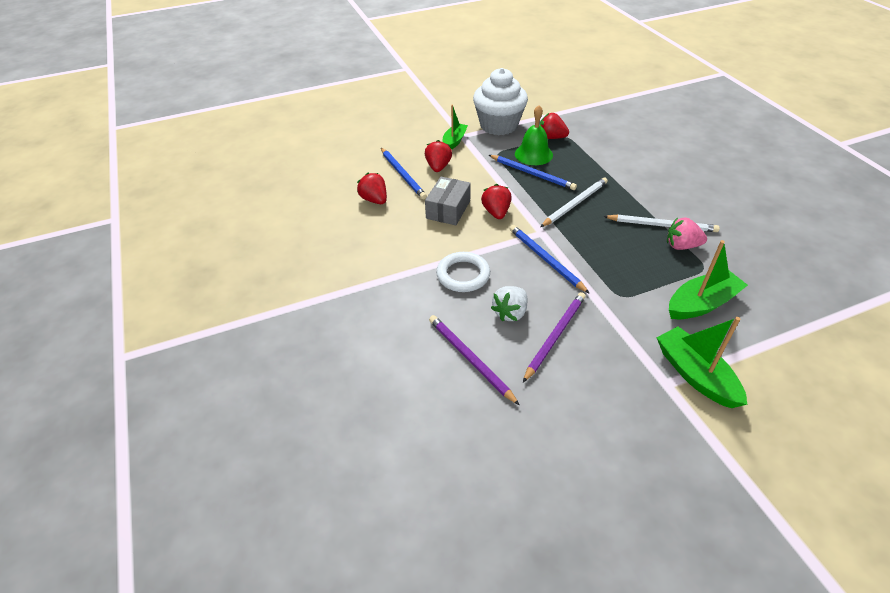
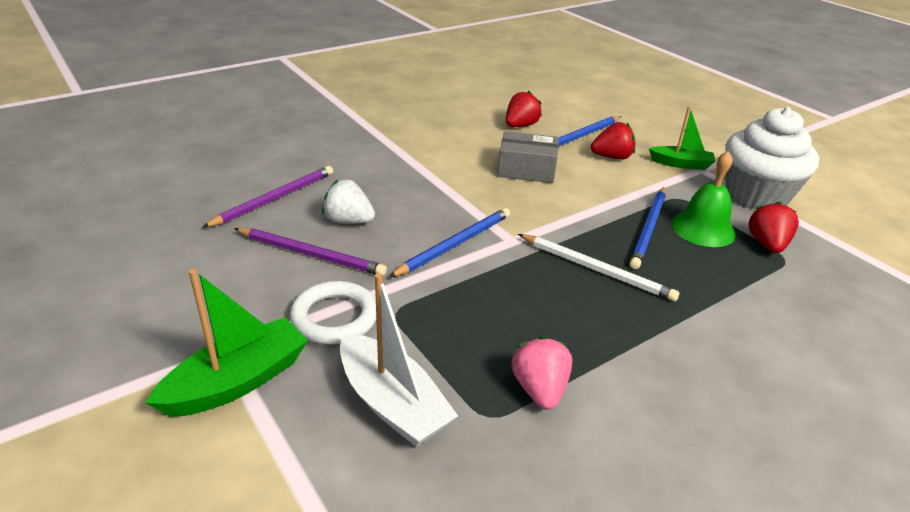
camera: 75 degrees right, 10 degrees down
white ring [436,252,490,292] -> white ring moved to [290,281,376,344]
red strawberry [481,184,512,219] -> none
white pencil [603,215,720,232] -> none
green boat [669,240,748,319] -> white boat [340,273,458,447]

